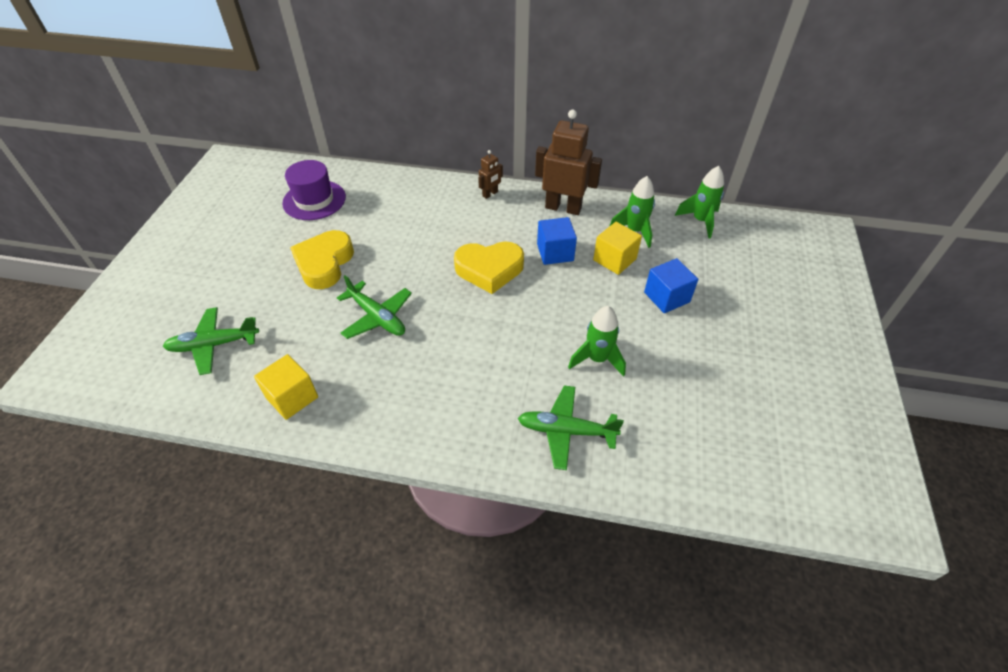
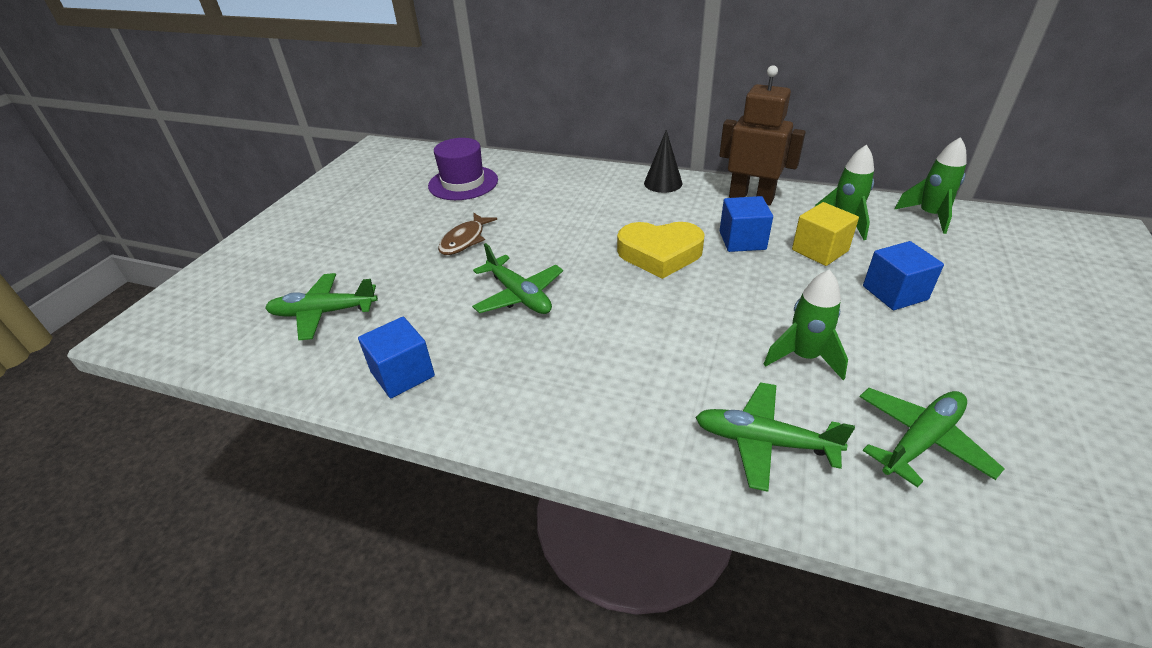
camera: 10 degrees right, 10 degrees down
yellow cube [254,354,318,420] -> blue cube [358,317,435,398]
yellow heart [290,230,354,289] -> brown fish [438,213,497,255]
brown robot [478,150,503,199] -> black cone [644,130,682,193]
none -> green plane [859,388,1005,488]

